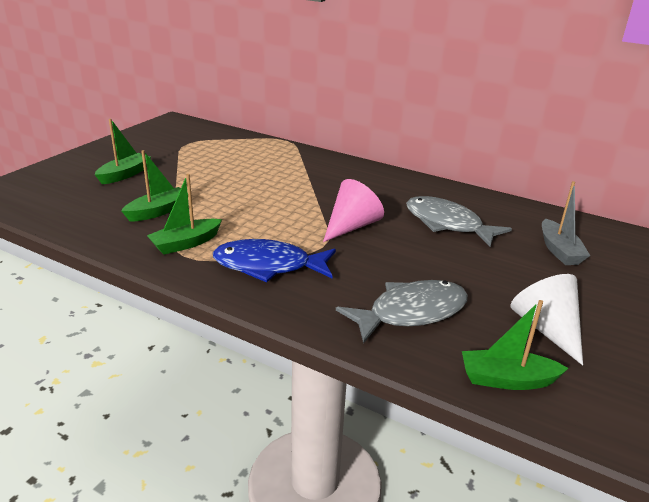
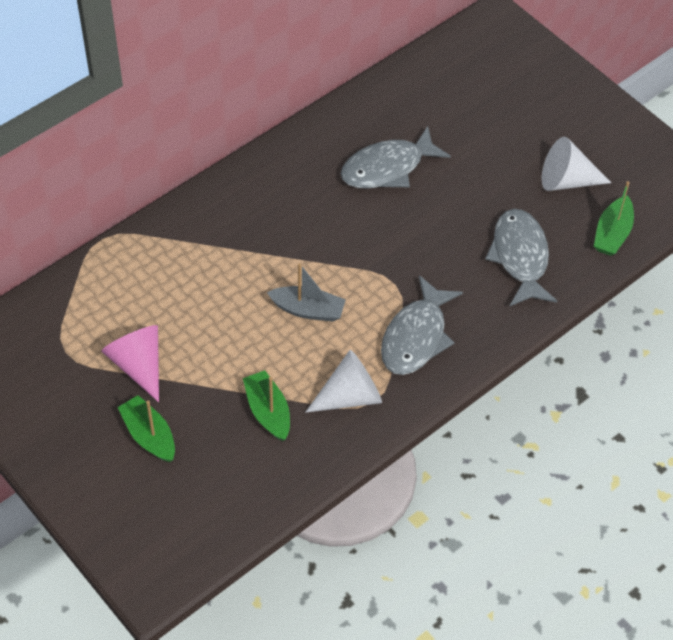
camera: 70 degrees left, 25 degrees up
green boat [147,174,222,255] -> white cone [306,350,382,412]
blue fish [213,239,336,282] -> grey fish [381,275,463,375]
pink cone [323,179,384,242] -> pink cone moved to [101,325,159,402]
grey boat [542,181,590,265] -> grey boat moved to [267,263,346,322]

